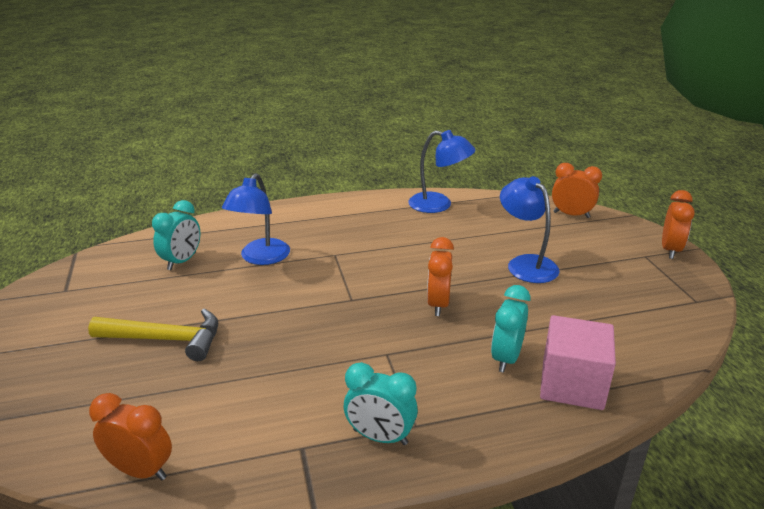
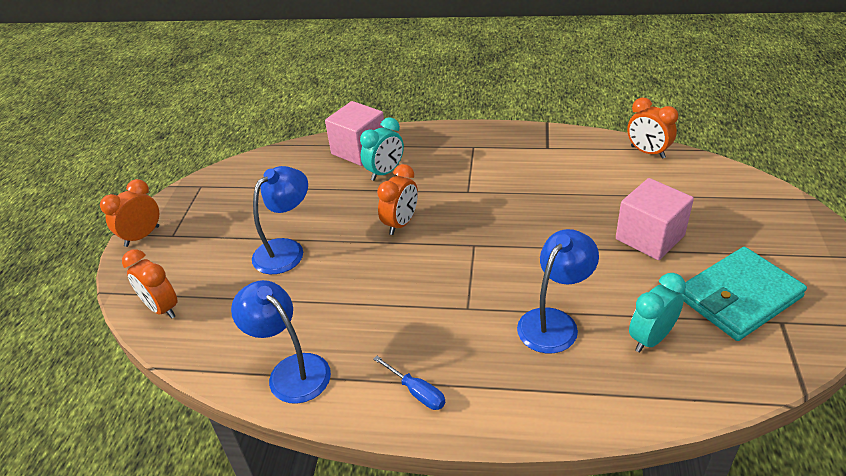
camera: 155 degrees left, 10 degrees up
yellow hammer [88,308,218,361] -> pink cube [616,178,694,260]
turquoise clock [344,362,418,445] -> none
blue lamp [500,176,559,283] -> blue lamp turned 135 degrees counterclockwise [252,166,308,274]
none -> blue screwdriver [373,356,445,410]
none -> turquoise wallet [681,247,807,341]

